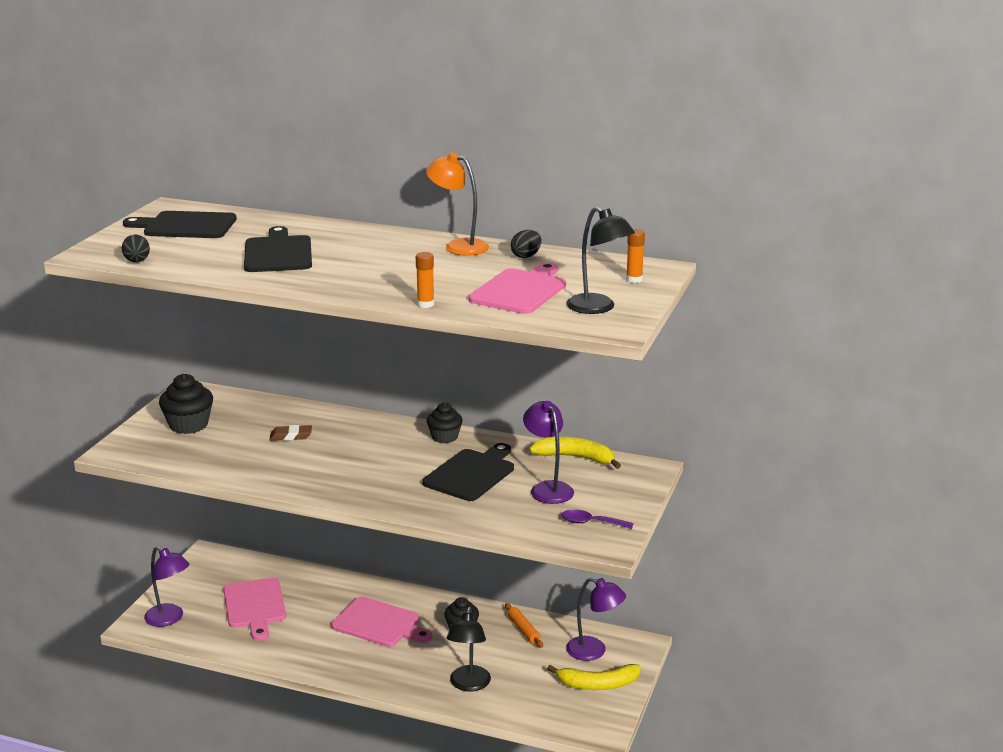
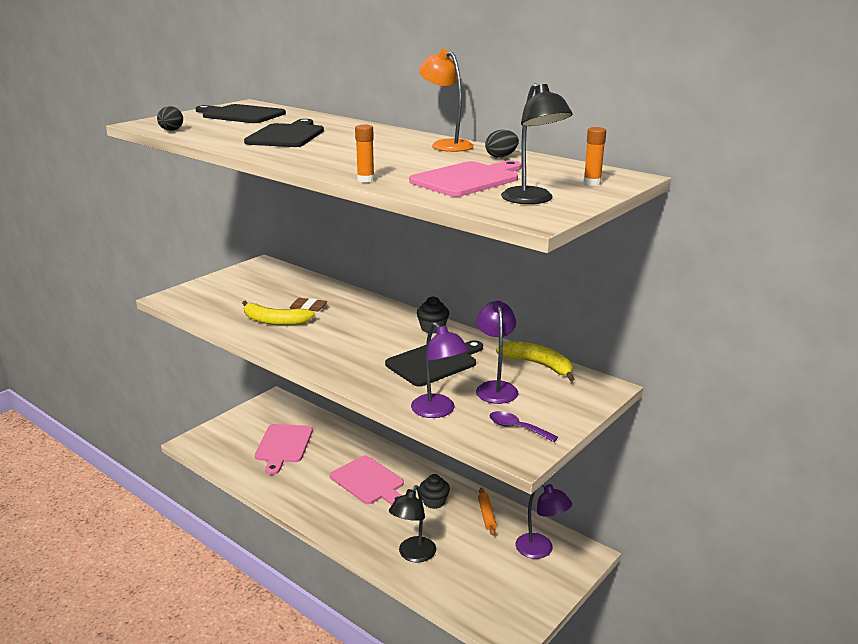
camera: 20 degrees right, 0 degrees up
purple lamp [144,546,190,627] -> purple lamp moved to [411,322,469,418]
black cupcake [159,374,213,434] -> none
yellow banana [547,664,641,690] -> yellow banana moved to [242,301,315,326]

